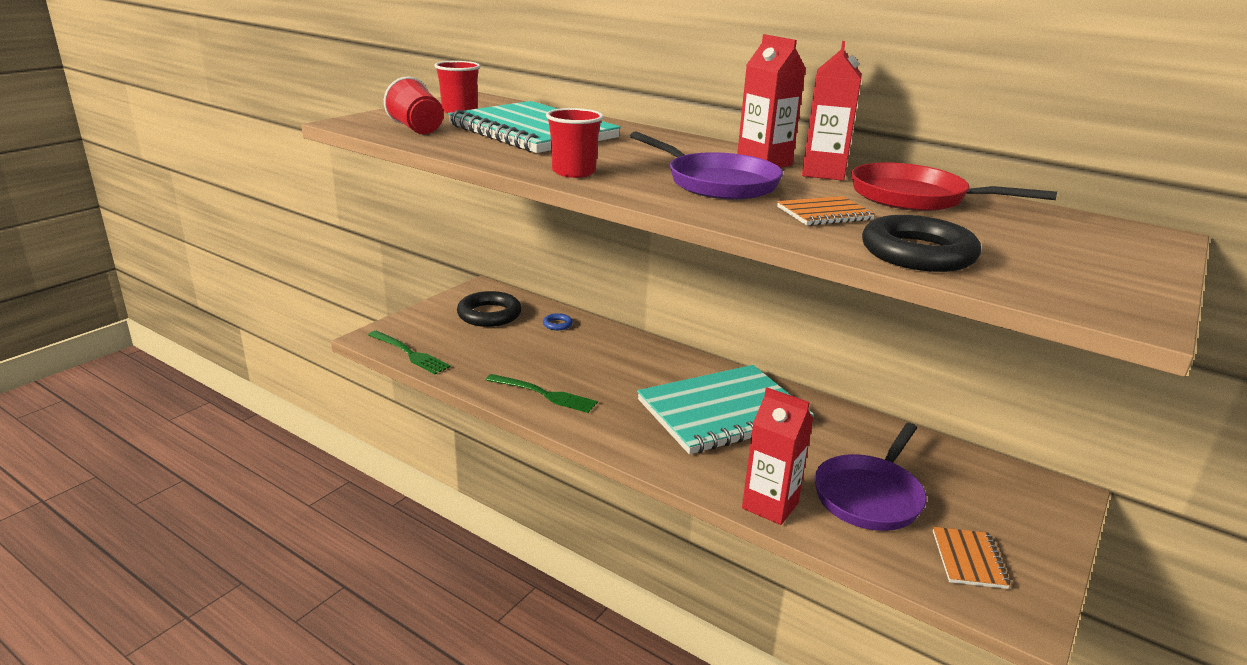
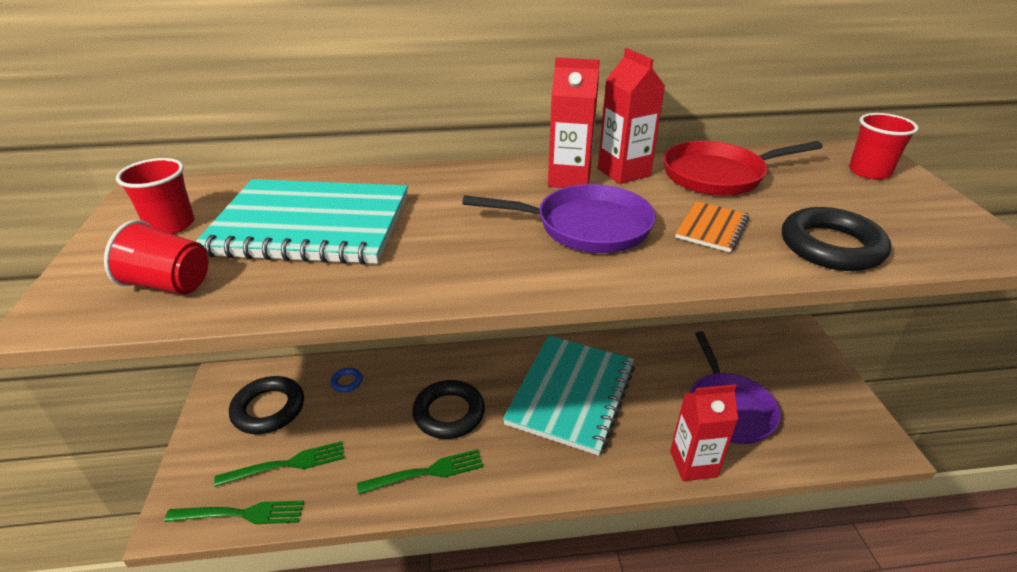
camera: 40 degrees left, 10 degrees up
red cup [546,108,604,178] -> red cup moved to [849,113,919,180]
orange notebook [933,527,1011,589] -> none
none -> green fork [214,441,345,487]
none -> black ring [412,380,485,439]

